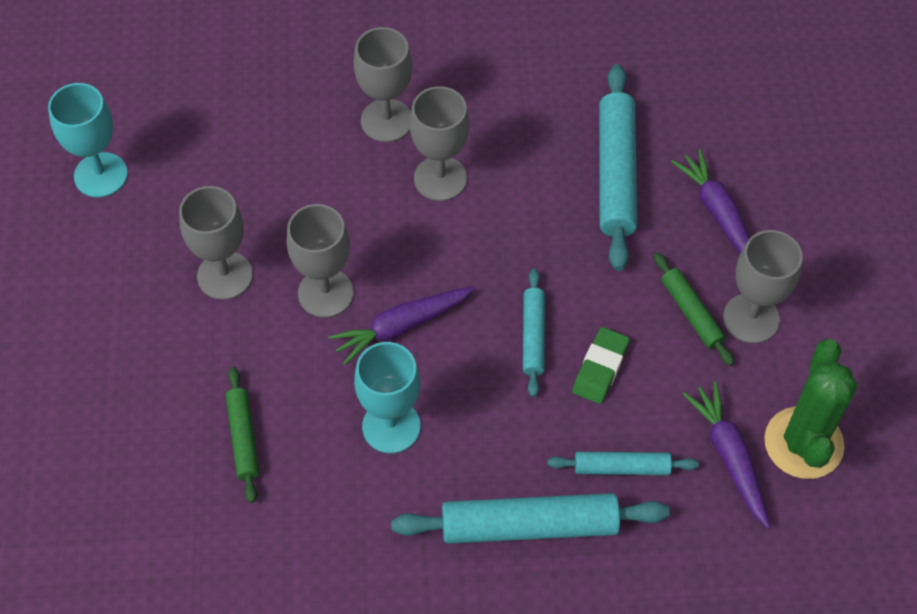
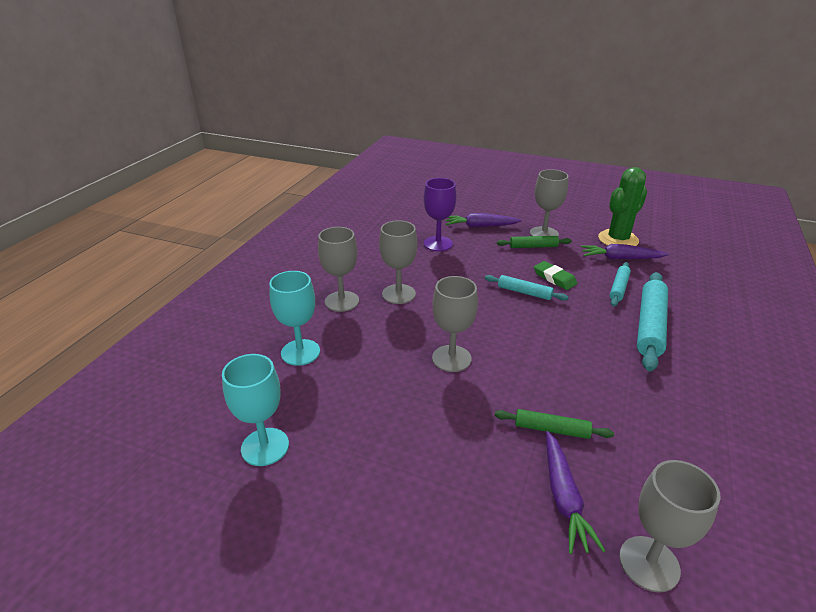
camera: 65 degrees left, 25 degrees down
grey goblet [179,186,253,300] -> grey goblet moved to [619,460,721,592]
purple carrot [328,286,475,365] -> purple carrot moved to [546,431,605,554]
turquoise goblet [354,342,420,454] -> turquoise goblet moved to [269,271,320,366]
turquoise rolling pin [599,64,637,271] -> purple goblet [423,178,456,251]
green cactus [764,339,857,479] -> green cactus turned 75 degrees counterclockwise [598,167,647,246]

